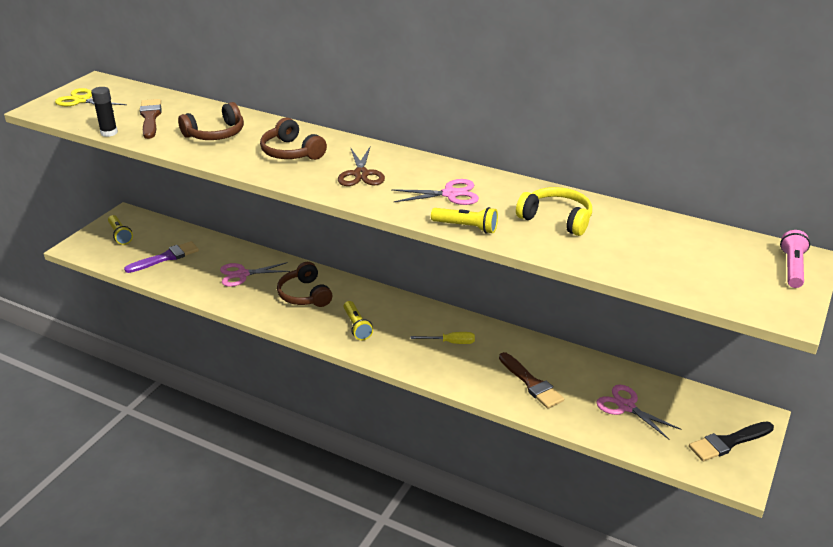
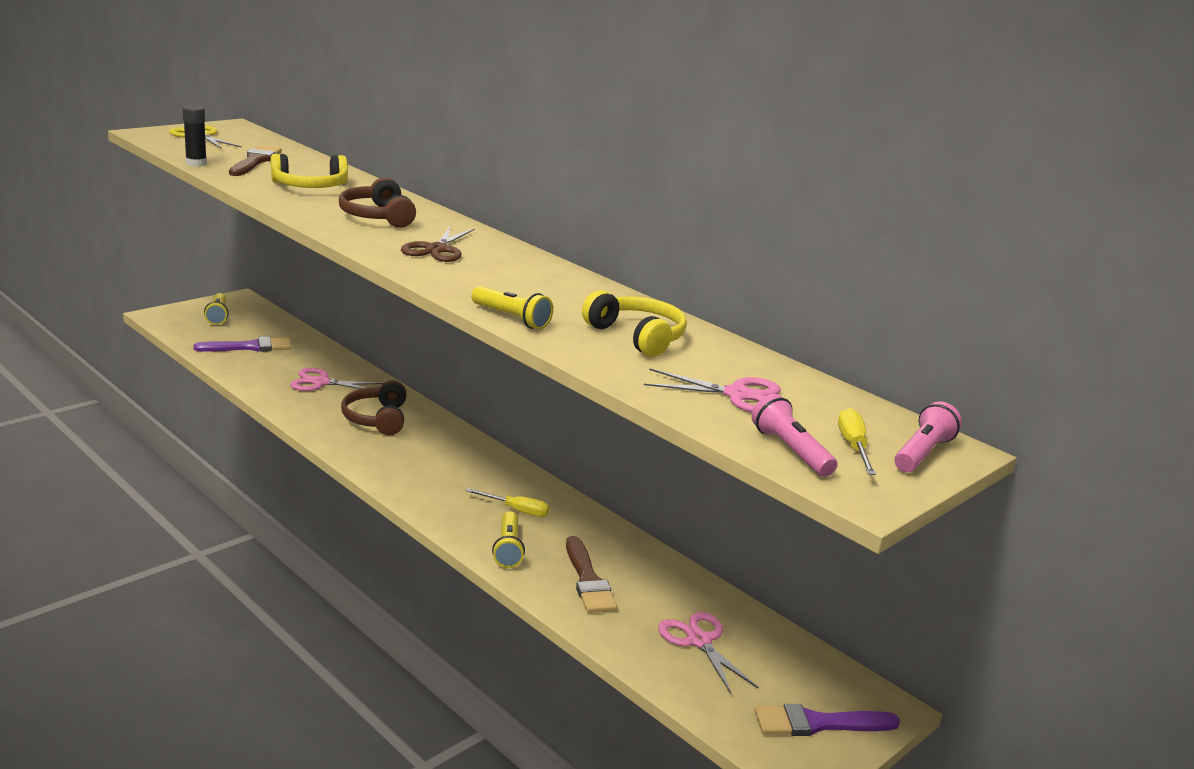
camera: 15 degrees right, 10 degrees down
brown headphones [178,102,244,140] -> yellow headphones [271,154,348,188]
yellow flashlight [344,301,373,340] -> yellow flashlight moved to [492,511,525,568]
pink scissors [391,179,479,205] -> pink scissors moved to [644,368,781,413]
black brush [689,421,774,461] -> purple brush [754,704,900,736]
none -> pink flashlight [751,394,837,477]
none -> yellow screwdriver [838,408,876,475]

